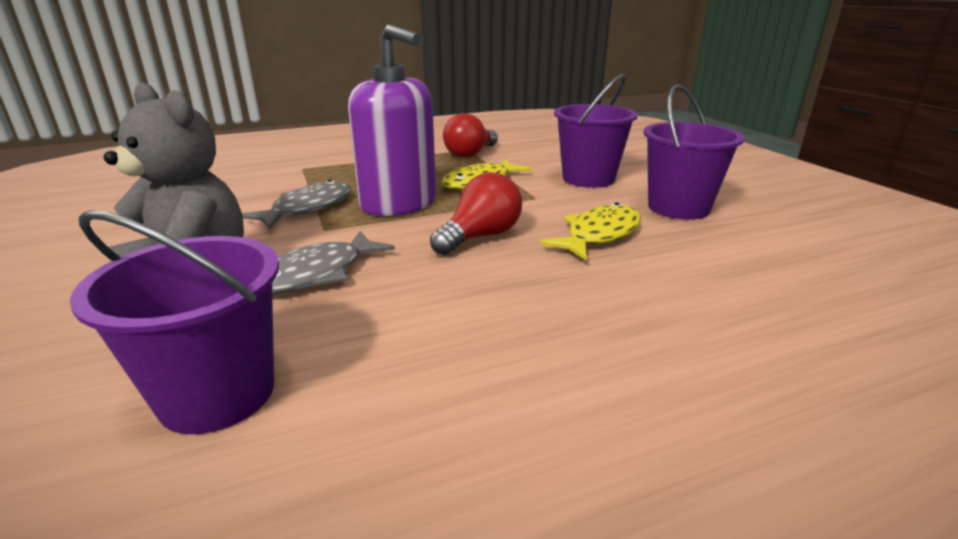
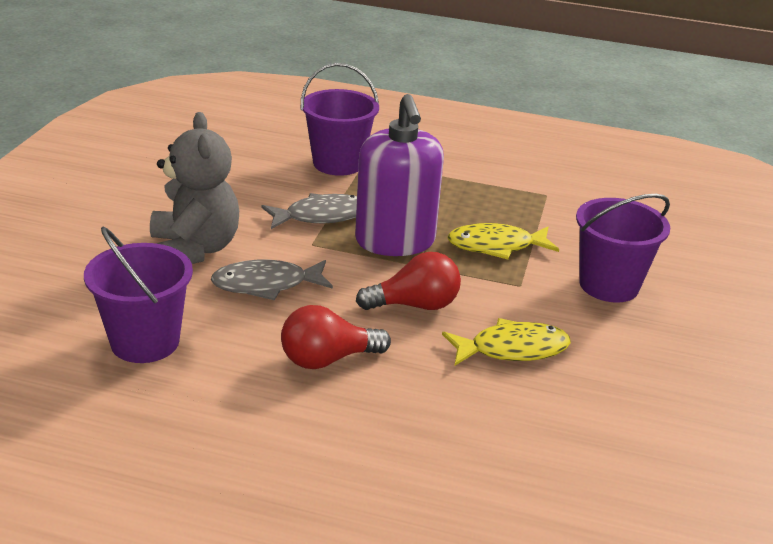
camera: 35 degrees right, 5 degrees up
red light bulb [443,113,498,158] -> red light bulb moved to [281,305,391,369]
purple bucket [643,84,745,220] -> purple bucket moved to [301,63,379,176]

